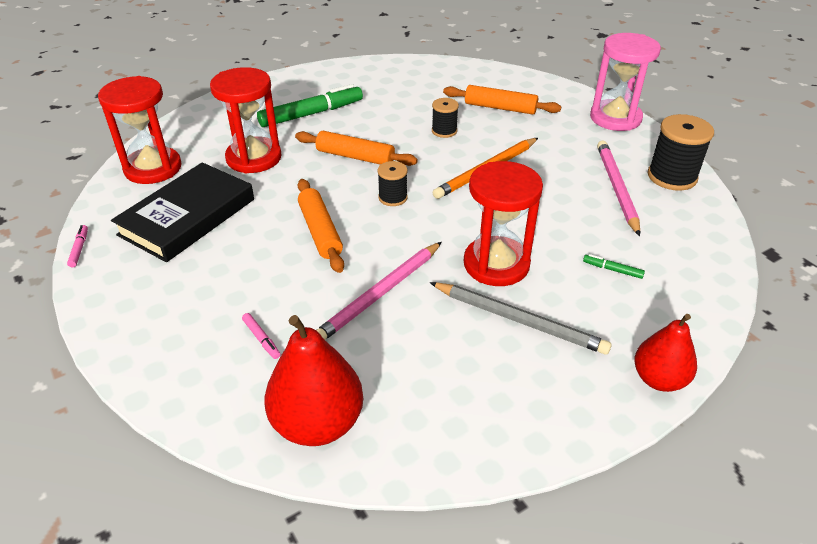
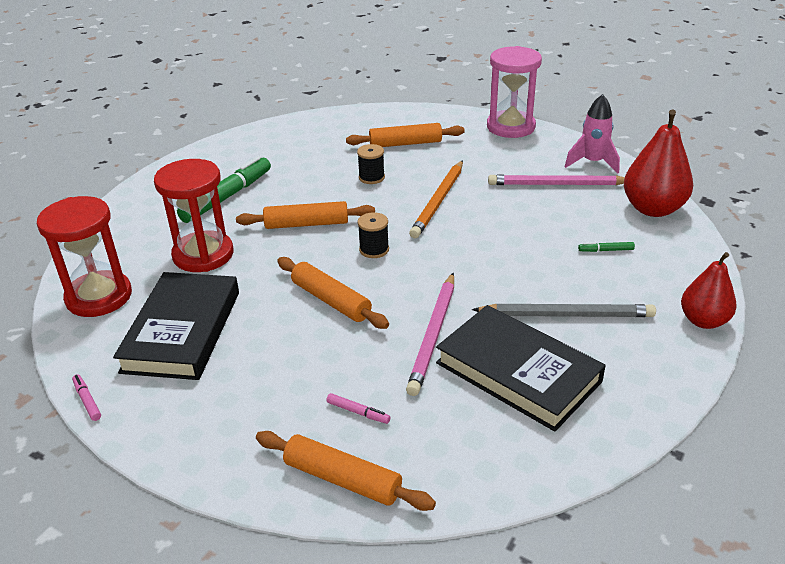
camera: 25 degrees left, 5 degrees down
red pear [264,315,363,446] -> red pear moved to [624,110,693,217]
red hourglass [464,161,543,286] -> none
pink pencil [597,140,640,236] -> pink pencil turned 60 degrees counterclockwise [488,175,625,185]
black spool [648,114,714,191] -> pink rocket [565,94,620,174]
none -> orange rolling pin [256,431,436,511]
none -> black book [436,305,606,432]

